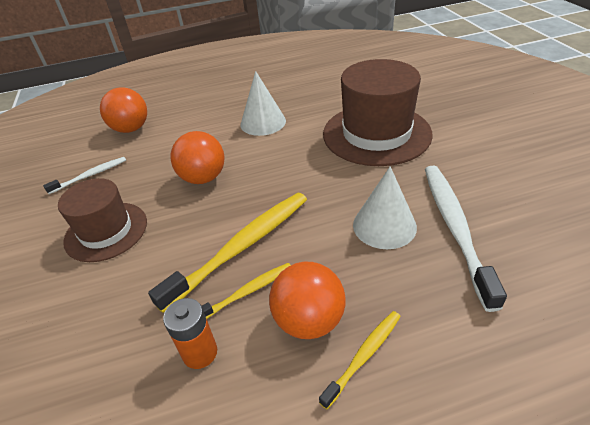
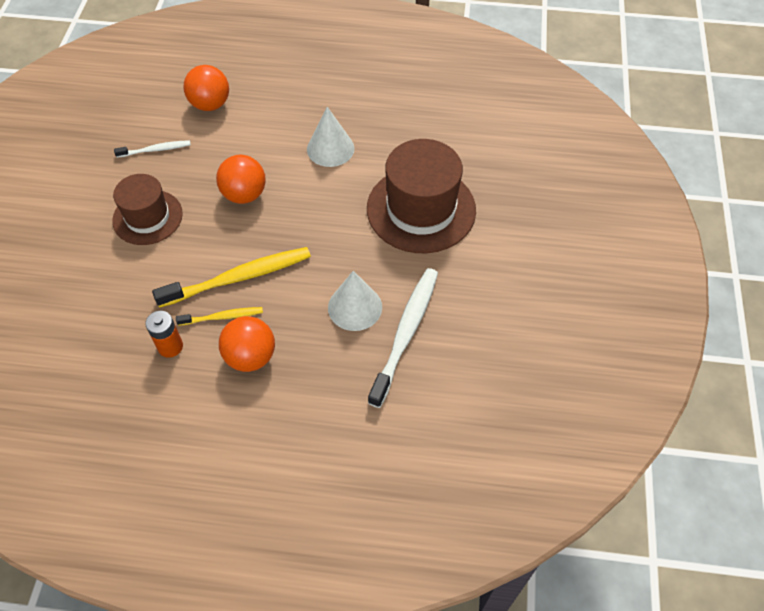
camera: 20 degrees right, 15 degrees up
yellow toothbrush [319,311,401,409] -> none

